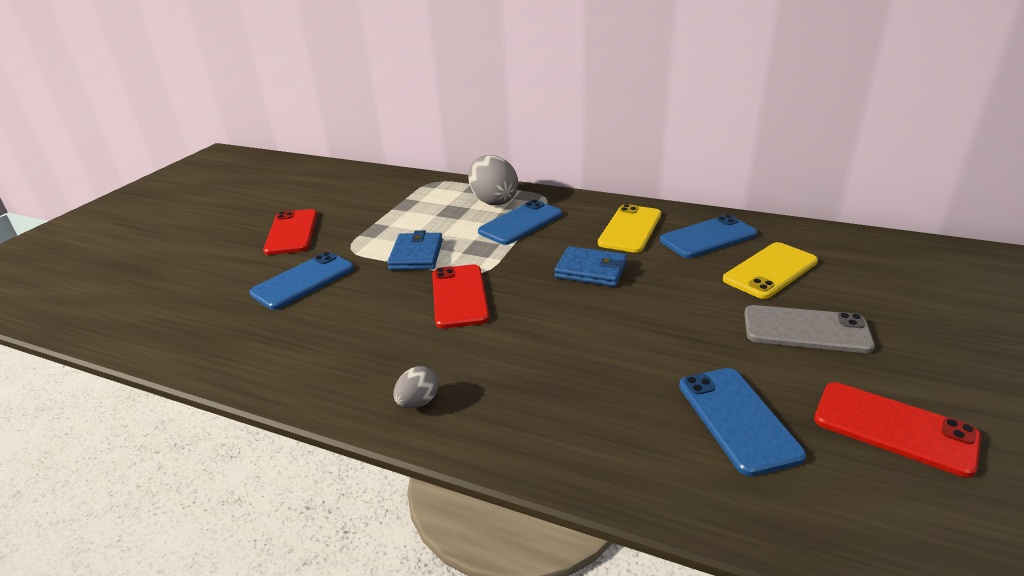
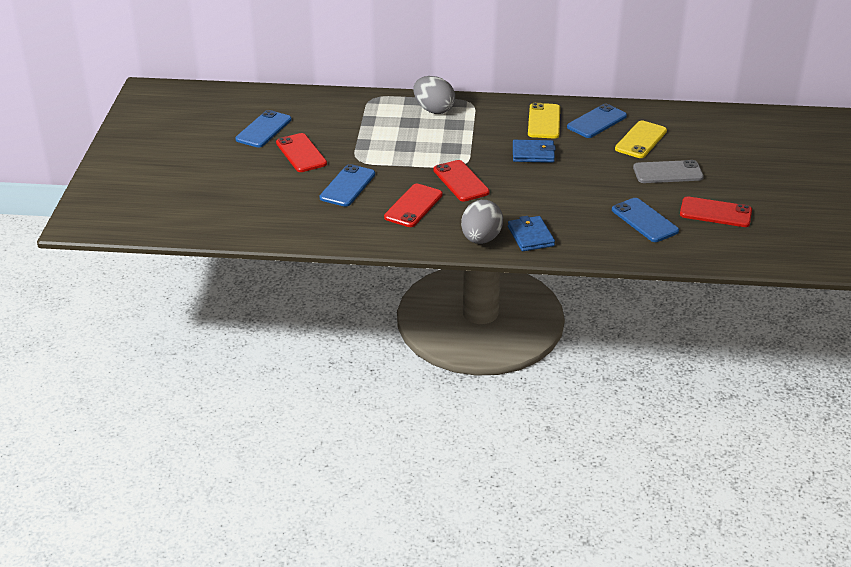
camera: 20 degrees left, 5 degrees up
blue wallet [387,230,443,270] -> blue wallet moved to [508,216,555,251]
grey egg [393,366,439,408] -> grey egg [461,200,503,244], size x1.93
blue phone [478,200,562,245] -> blue phone moved to [235,110,291,148]
none -> red phone [384,184,443,227]

